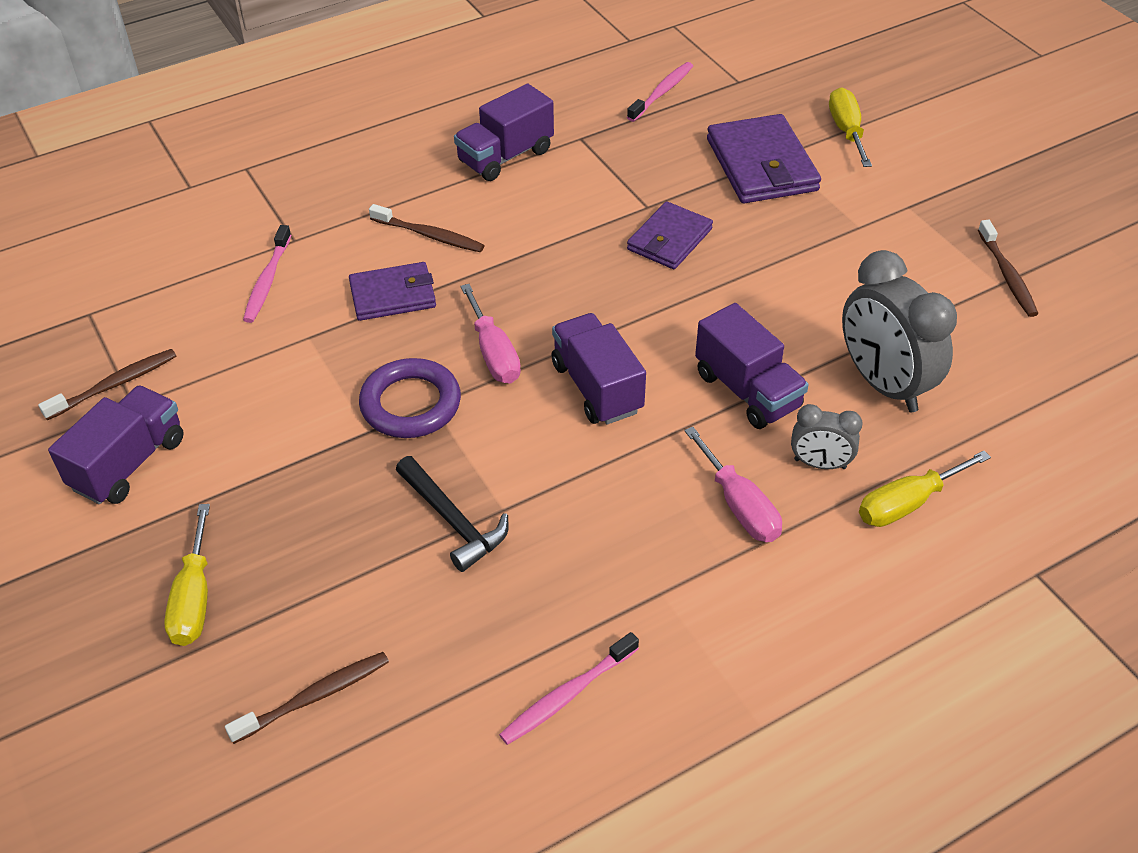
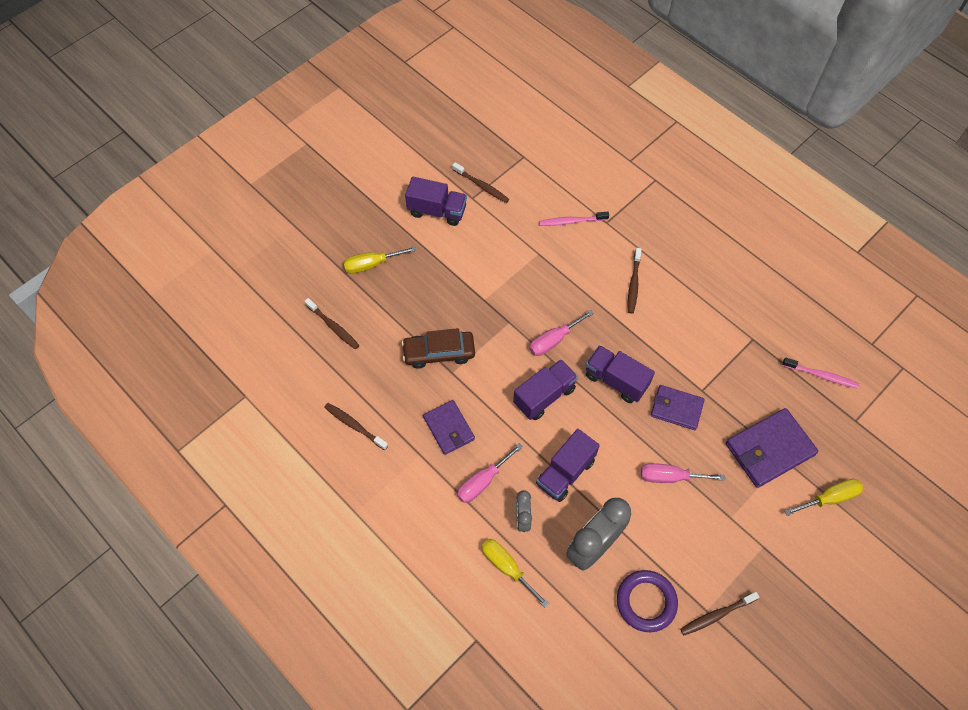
camera: 75 degrees right, 15 degrees up
purple wallet [349,262,436,321] -> purple wallet moved to [423,400,475,455]
purple ring [359,358,461,438] -> purple ring moved to [617,570,678,632]
black hammer [396,456,509,572] -> brown car [401,328,475,369]
purple truck [454,83,554,181] -> purple truck moved to [586,345,655,403]
pink toothbrush [499,632,639,745] -> brown toothbrush [324,403,388,450]
none -> pink screwdriver [641,463,725,483]

